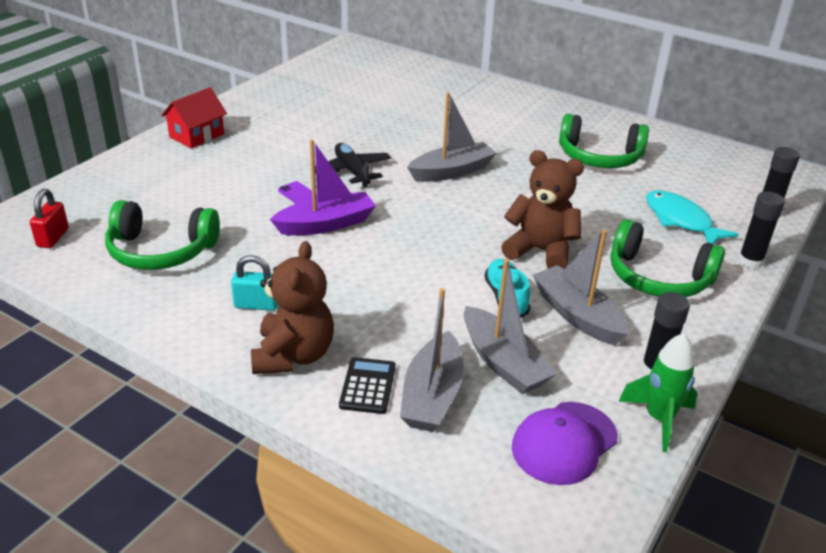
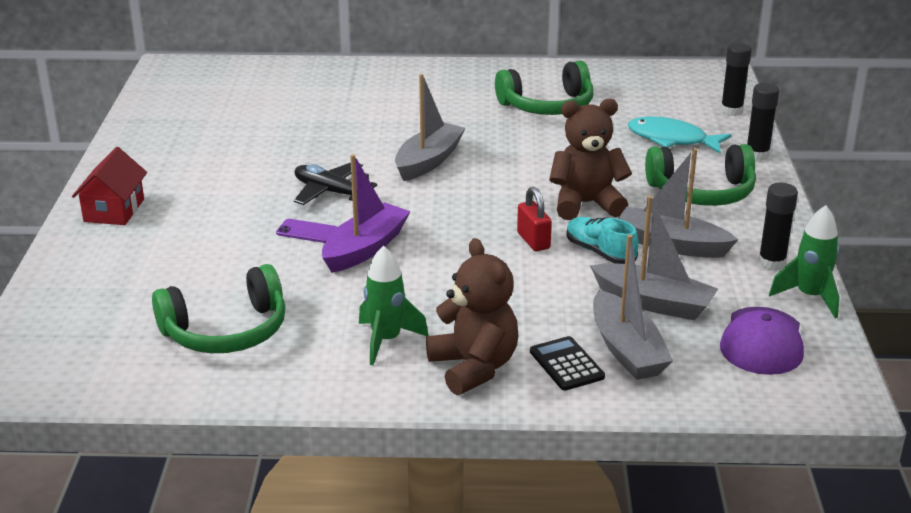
camera: 30 degrees left, 5 degrees down
red padlock [30,189,69,248] -> red padlock moved to [517,186,552,251]
turquoise padlock [231,255,278,311] -> green rocket [359,246,429,365]

